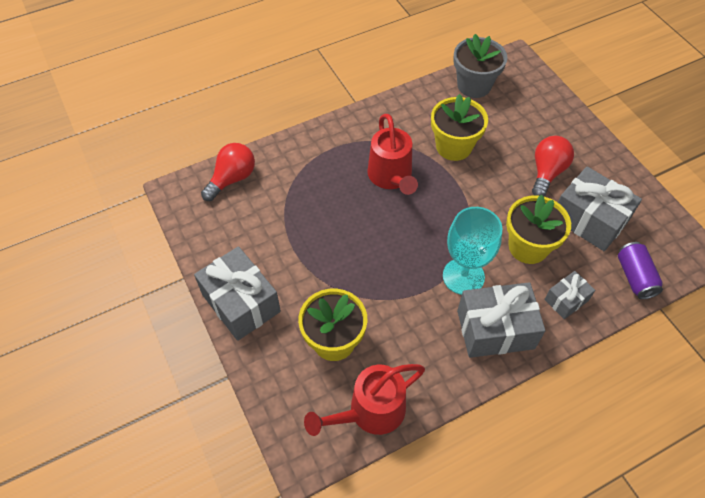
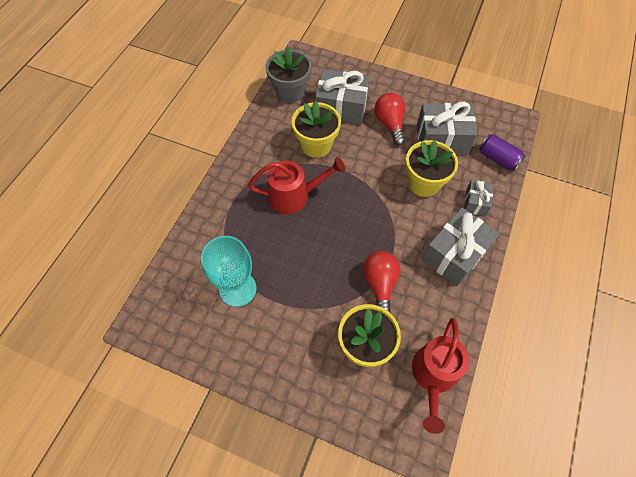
camera: 40 degrees left, 5 degrees up
grey gift [194,246,281,341] -> grey gift moved to [315,69,370,125]
red light bulb [201,143,255,201] -> red light bulb moved to [363,251,401,313]
red watering can [367,114,418,195] -> red watering can turned 45 degrees counterclockwise [248,157,346,214]
turquoise goblet [443,207,503,295] -> turquoise goblet moved to [201,236,256,307]

